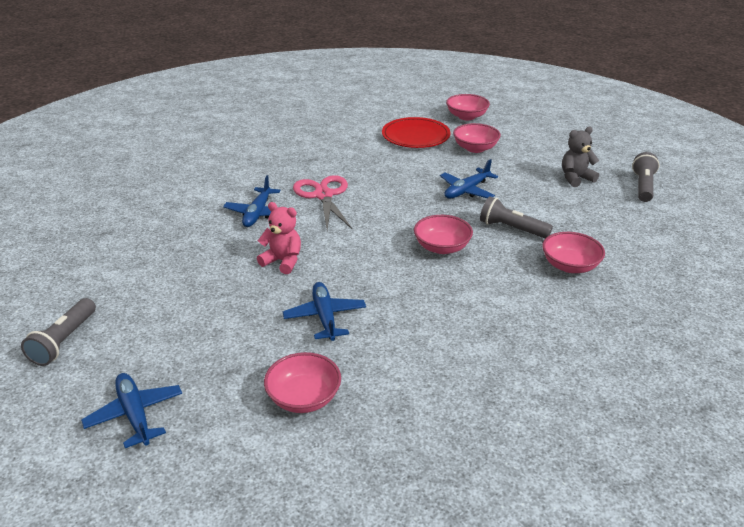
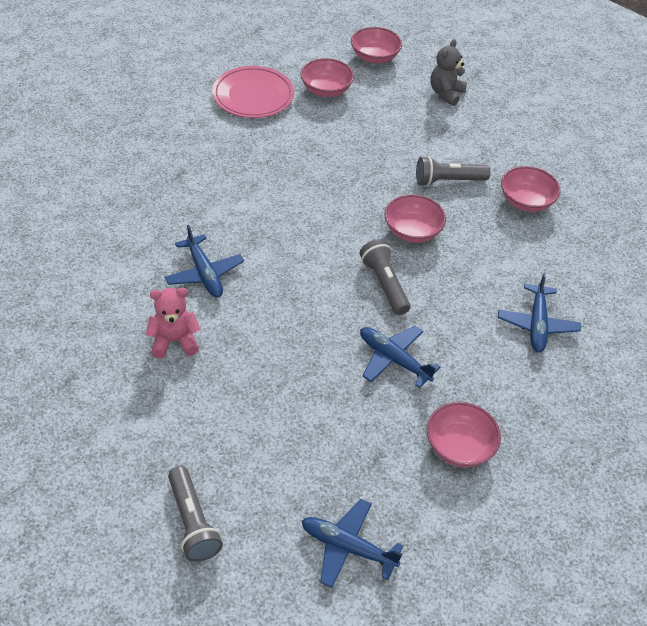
camera: 40 degrees left, 15 degrees up
pink teddy bear [257,202,301,274] -> pink teddy bear moved to [146,287,201,359]
pink scissors [293,175,352,230] -> none
red plate [382,117,451,148] -> pink plate [212,66,294,118]
blue plane [440,159,498,199] -> blue plane moved to [498,273,581,352]
pink bowl [446,94,490,120] -> pink bowl moved to [351,27,402,64]
grey flashlight [632,152,659,202] -> grey flashlight moved to [360,239,410,315]

